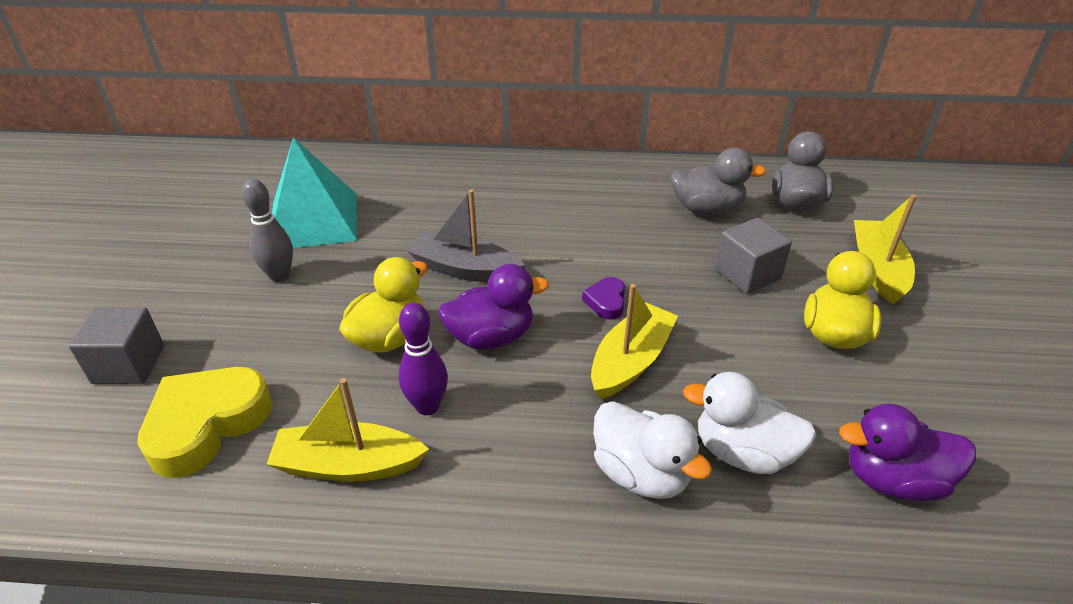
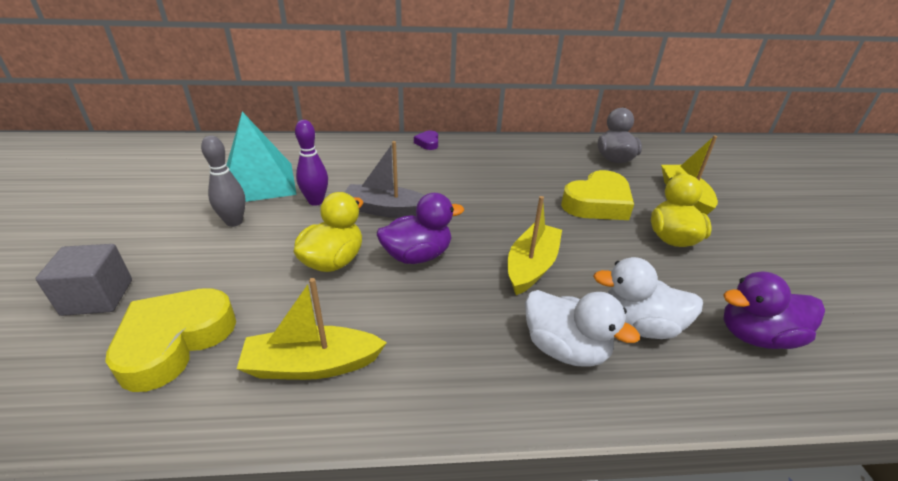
camera: 10 degrees left, 5 degrees down
purple bowling pin [399,303,448,415] -> purple bowling pin moved to [295,120,328,206]
purple heart [582,277,625,320] -> purple heart moved to [414,130,438,150]
grey duck [670,148,766,215] -> none
grey cube [715,218,792,294] -> yellow heart [561,170,634,220]

